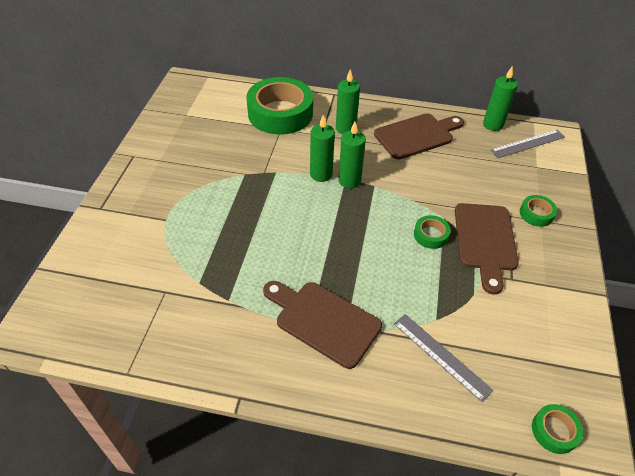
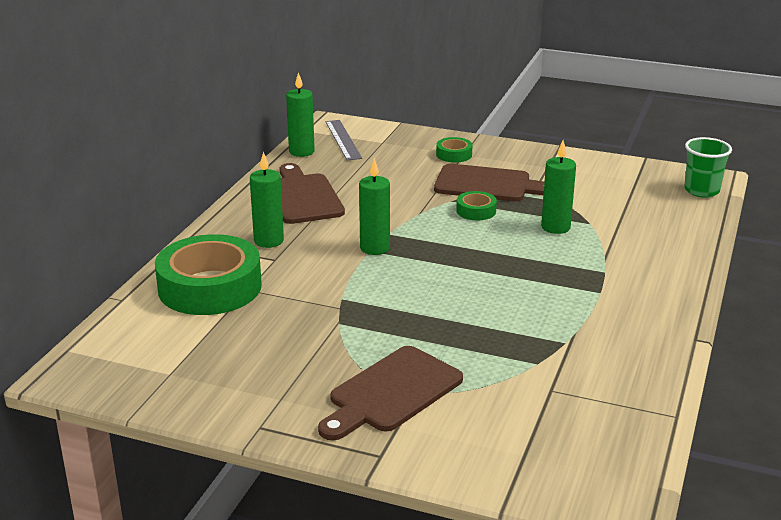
camera: 80 degrees left, 20 degrees down
brown cutting board [263,281,382,369] -> brown cutting board moved to [318,346,463,441]
green candle [310,115,335,182] -> green candle moved to [541,140,576,234]
grey ruler [394,314,494,402] -> none
green tape [532,404,583,454] -> green cup [684,137,732,198]

